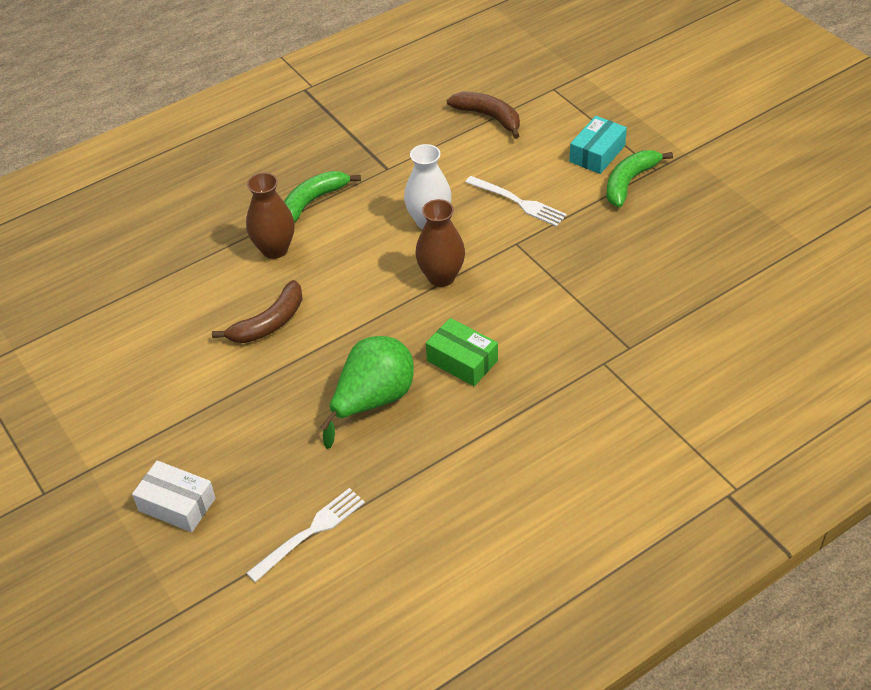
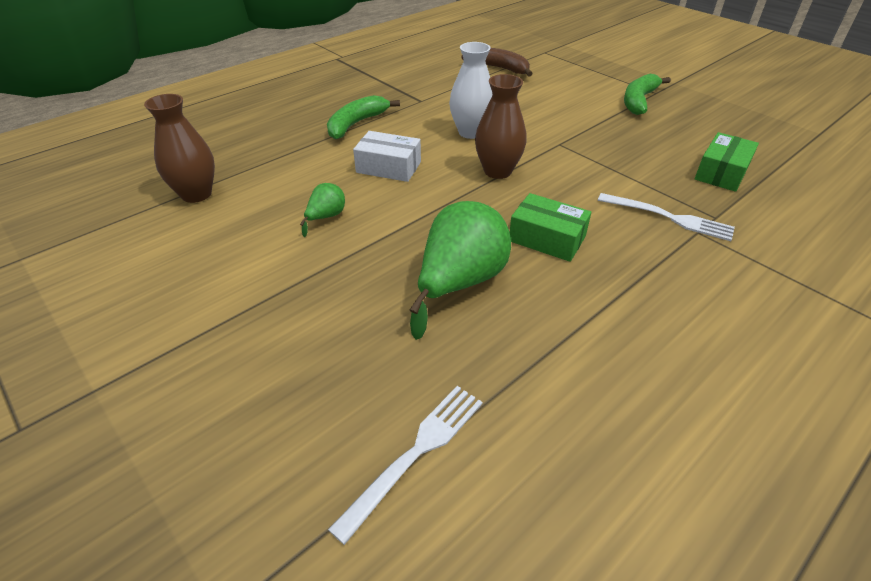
camera: 10 degrees left, 5 degrees down
white box [132,460,216,532] -> white box moved to [353,131,421,182]
brown banana [212,280,302,343] -> green pear [300,183,345,237]
brown vase [246,172,294,259] -> brown vase moved to [144,94,215,203]
white fork [465,176,567,227] -> white fork moved to [598,193,735,241]
turquoise box [569,116,627,174] -> none
none -> green box [695,132,759,192]

